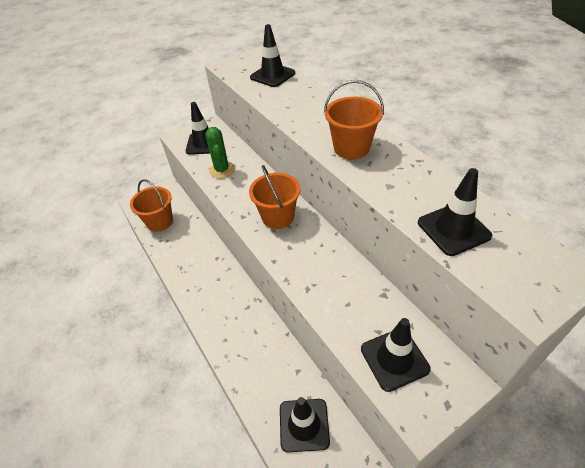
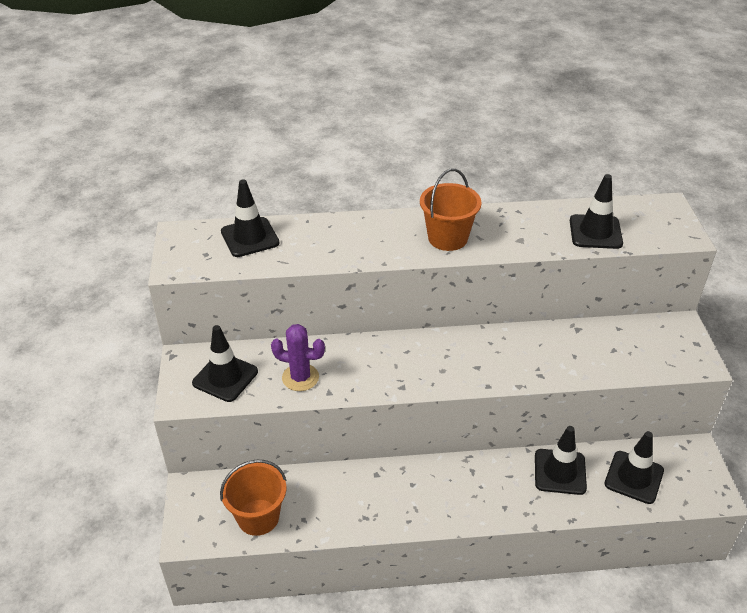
camera: 65 degrees left, 5 degrees down
green cactus [205,127,235,178] -> purple cactus [271,324,325,391]
orange bucket [249,165,300,229] -> none
black traffic cone [361,318,431,392] -> black traffic cone moved to [535,426,587,495]

